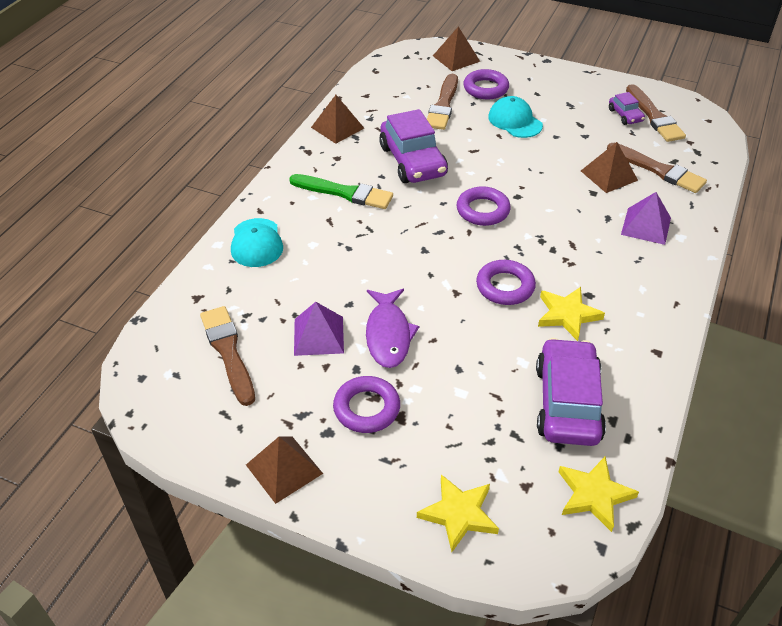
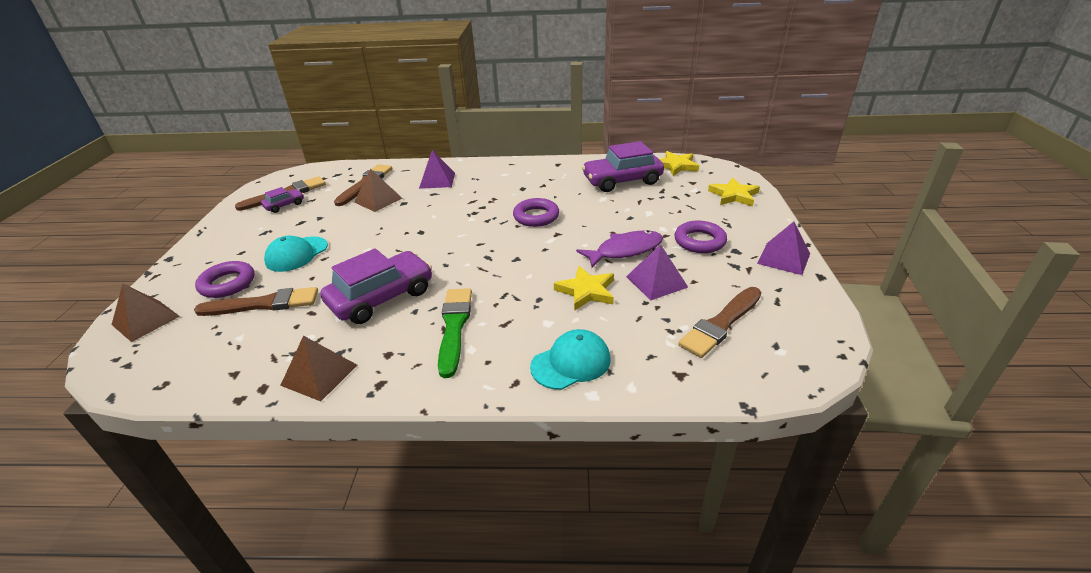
camera: 110 degrees left, 10 degrees down
brown pyramid [246,436,323,504] -> purple pyramid [757,222,810,275]
purple ring [457,186,511,226] -> none
yellow star [538,287,605,341] -> yellow star moved to [554,266,614,311]

